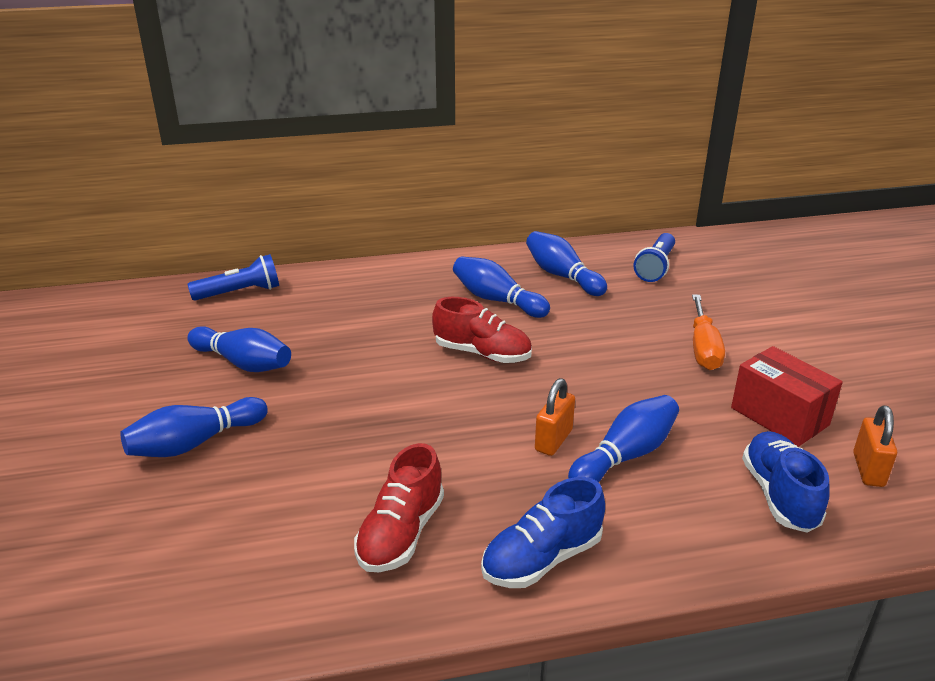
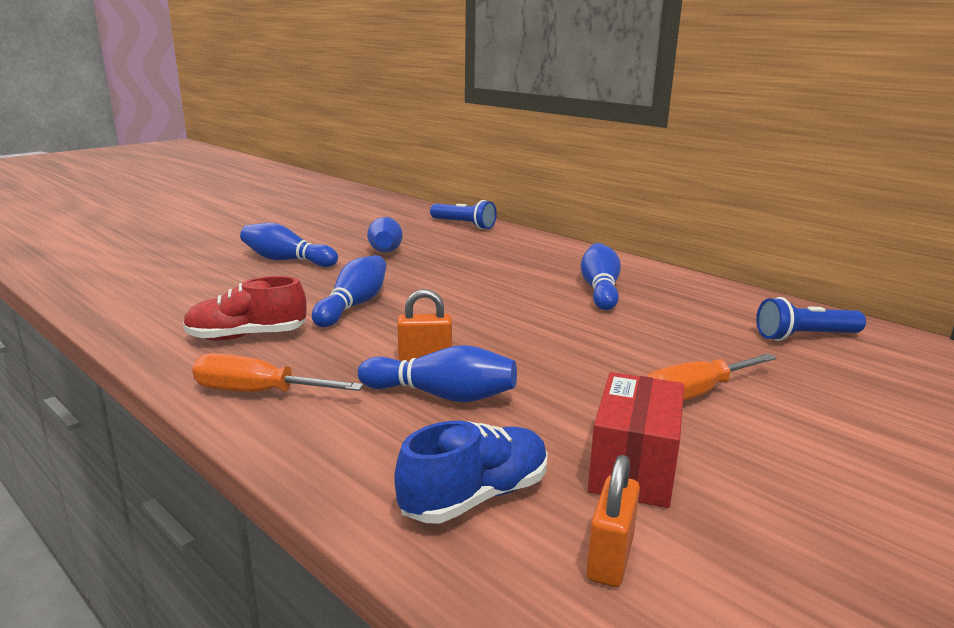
camera: 55 degrees right, 10 degrees down
red shoe [432,297,532,363] -> none
blue shoe [481,477,605,588] -> orange screwdriver [192,353,363,392]
blue bowling pin [526,231,607,296] -> blue bowling pin moved to [312,255,386,327]
orange padlock [853,405,897,487] -> orange padlock turned 45 degrees counterclockwise [586,455,640,587]

